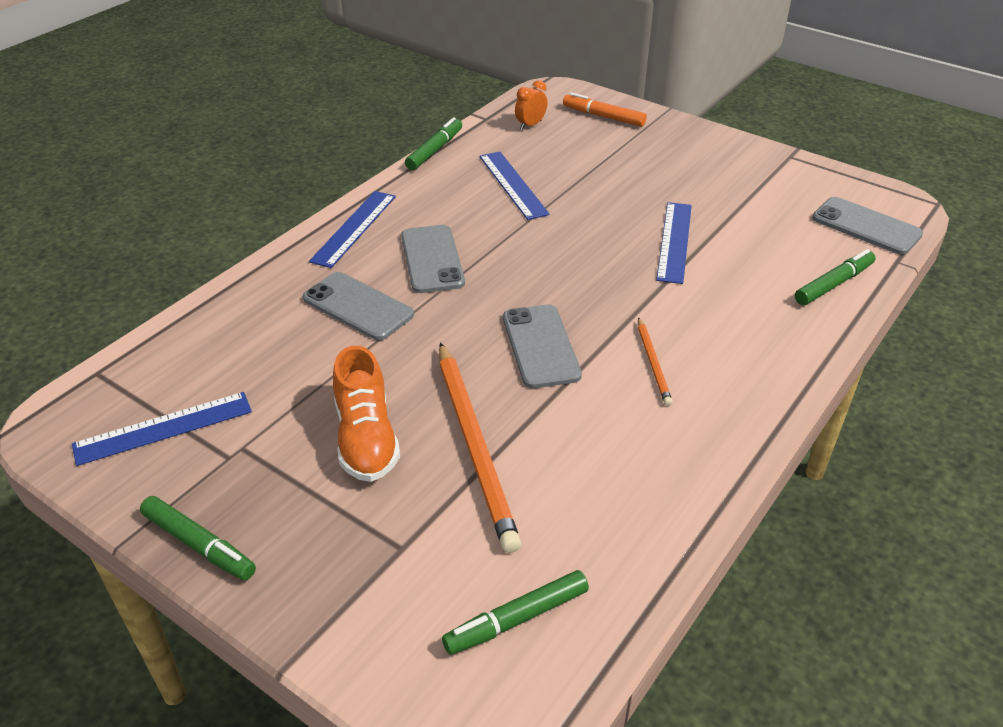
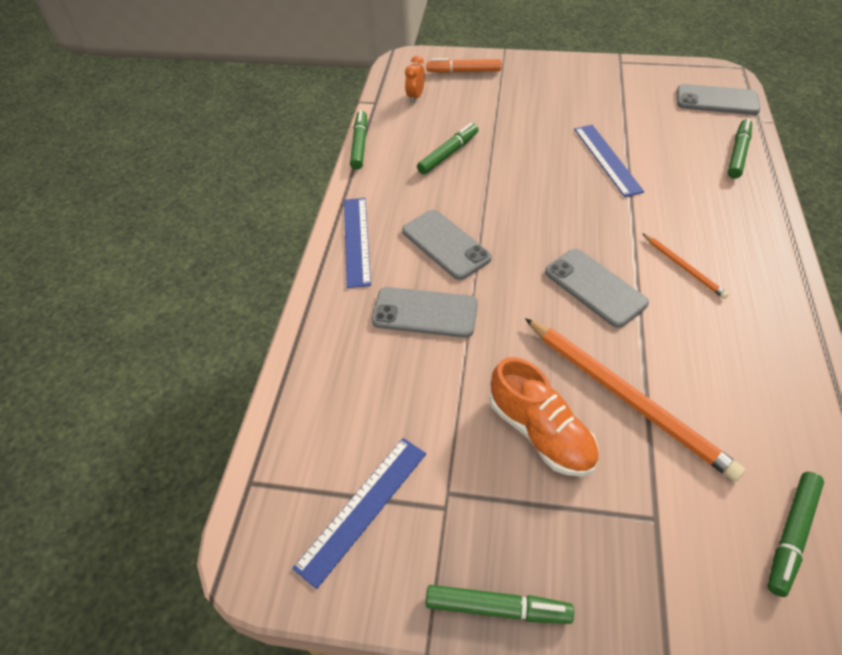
camera: 25 degrees left, 10 degrees up
blue ruler [480,152,550,220] -> green marker [417,123,478,175]

